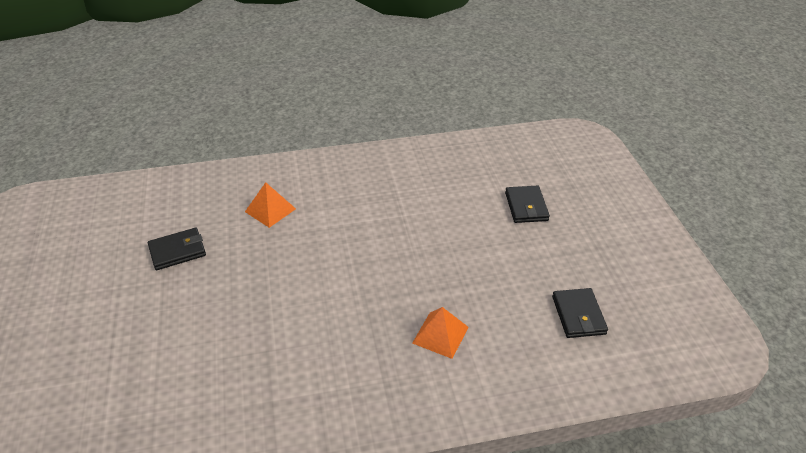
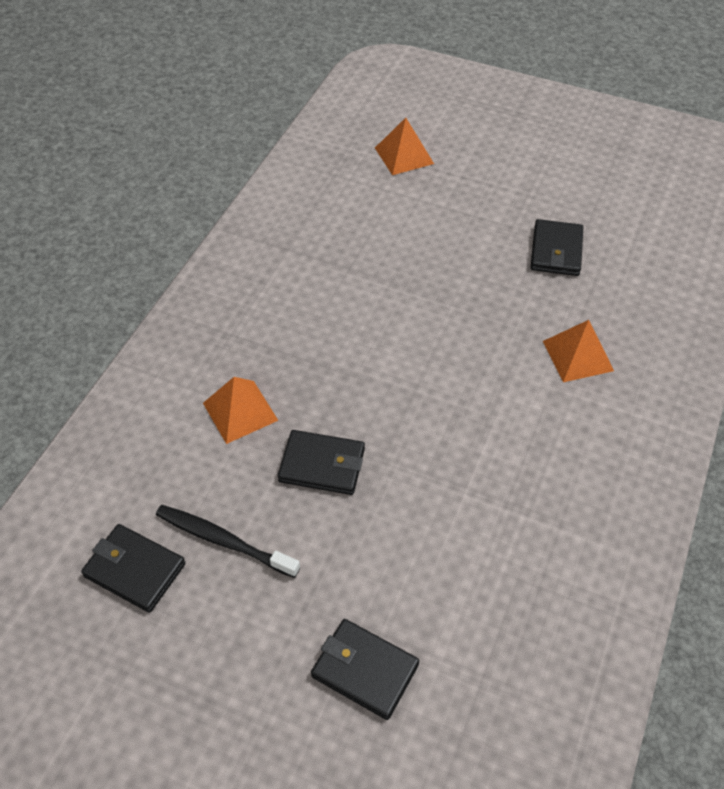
camera: 125 degrees right, 10 degrees up
none -> black toothbrush [156,505,300,578]
none -> black wallet [278,430,365,495]
none -> orange pyramid [375,118,434,175]

